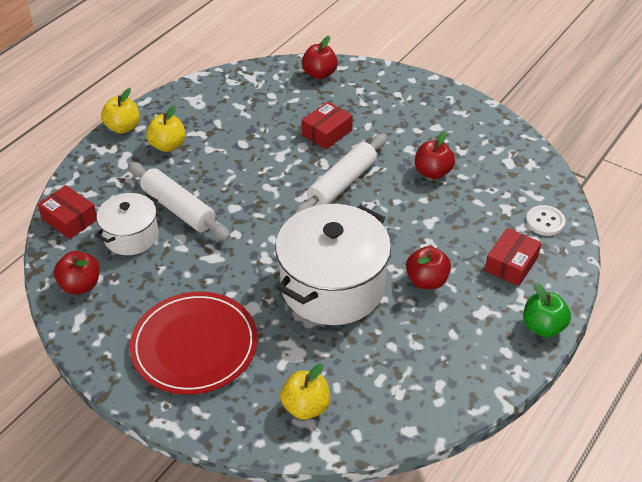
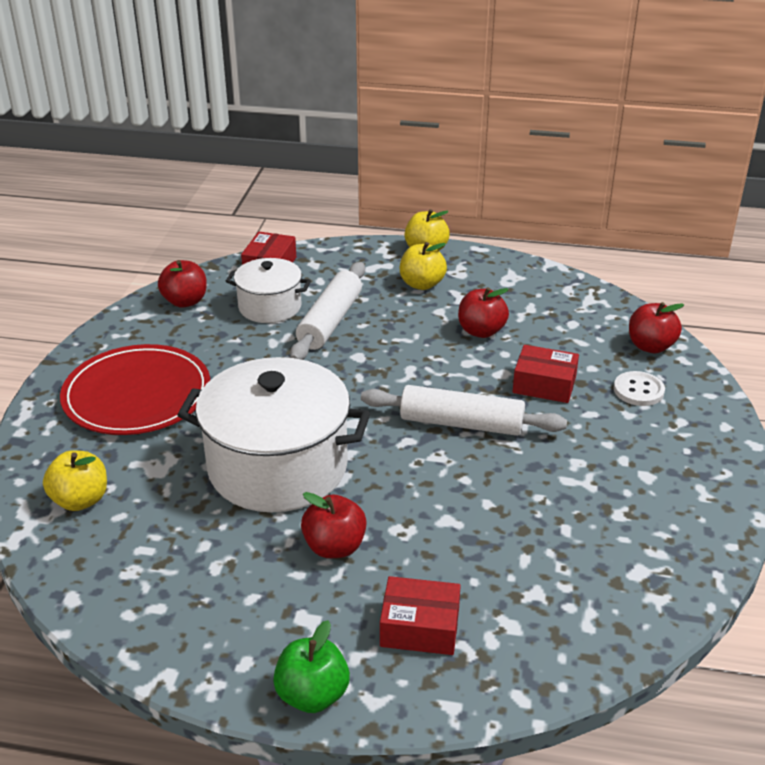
camera: 65 degrees right, 10 degrees down
red apple [415,131,455,179] -> red apple moved to [458,287,509,338]
white button [526,205,566,236] -> white button moved to [614,371,665,406]

